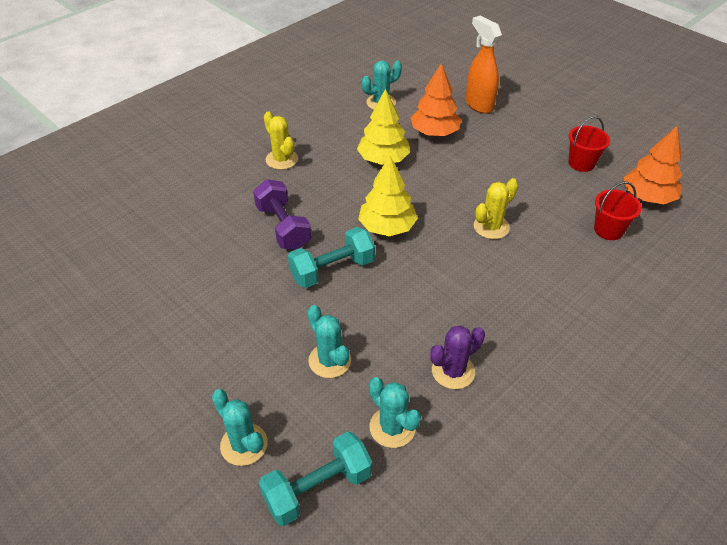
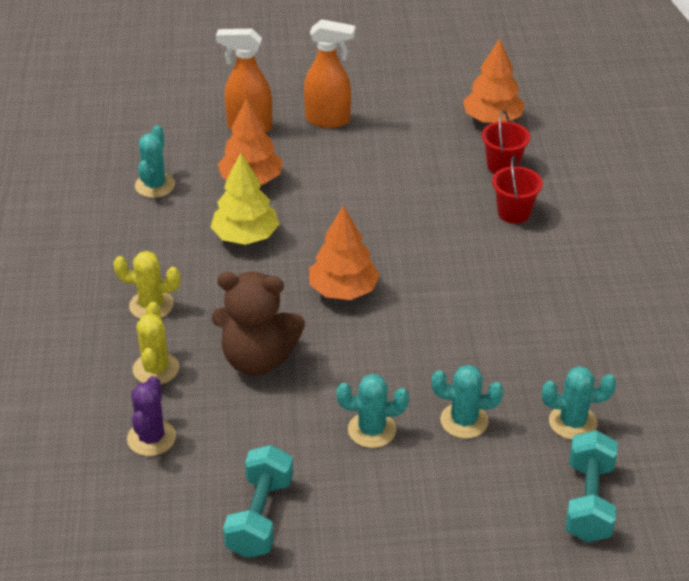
camera: 50 degrees left, 5 degrees down
turquoise cactus [212,389,268,466] -> turquoise cactus moved to [337,374,409,448]
purple dumbbell [253,179,311,250] -> brown teddy bear [212,271,305,376]
turquoise dumbbell [288,227,375,288] -> turquoise dumbbell moved to [223,445,293,558]
yellow tree [358,156,418,236] -> orange tree [309,205,380,300]
purple cactus [430,325,485,389] -> purple cactus moved to [127,376,176,456]
yellow cactus [474,178,518,239] -> yellow cactus moved to [133,302,179,384]
red bucket [568,116,610,172] -> red bucket moved to [492,156,543,224]
none -> orange spray bottle [304,19,355,128]

